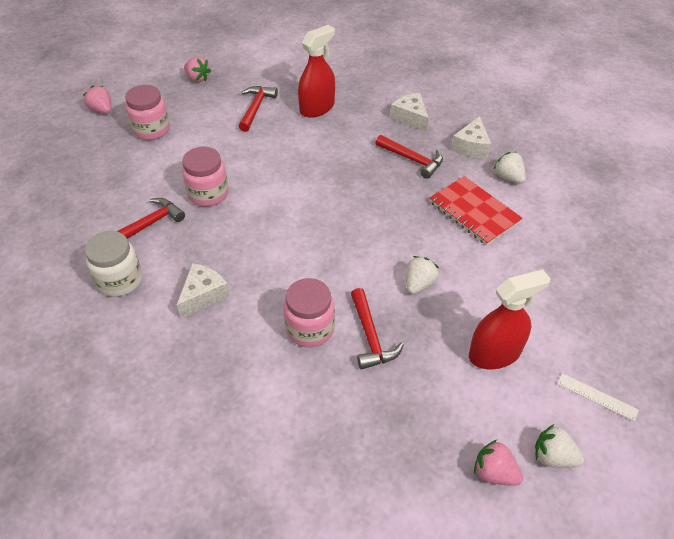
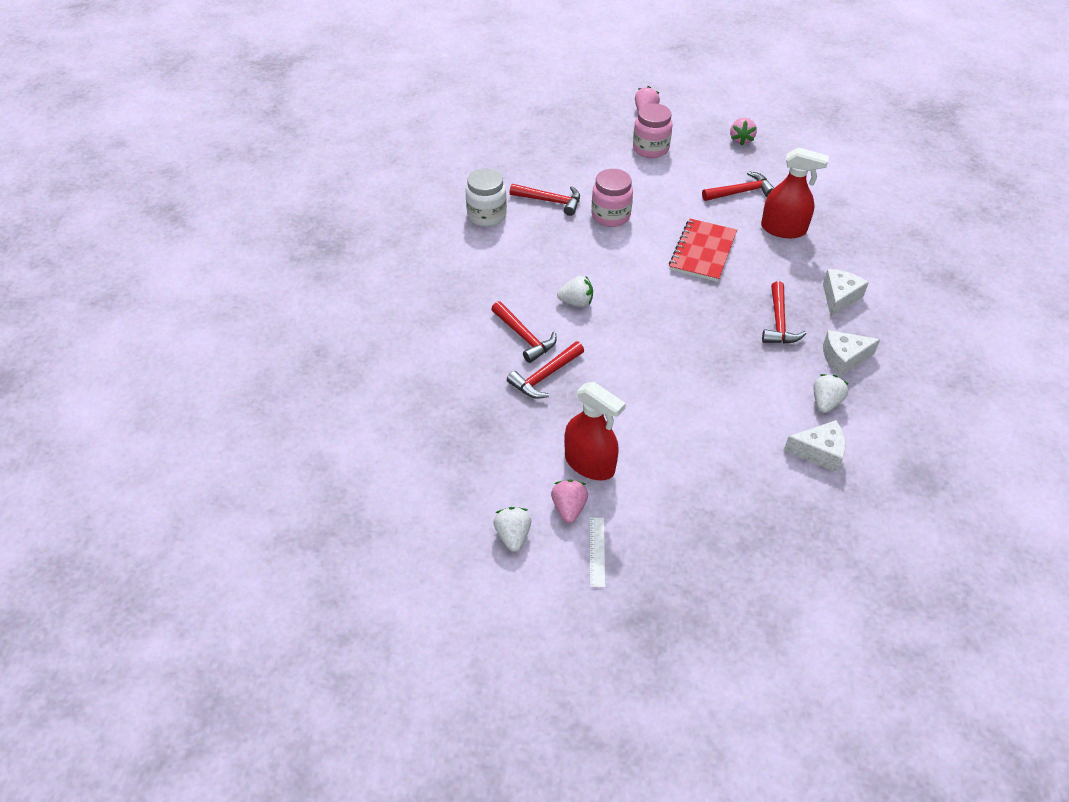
camera: 60 degrees right, 0 degrees up
white cheese [177,263,230,318] -> white cheese moved to [784,420,846,473]
pink jar [283,278,335,347] -> red hammer [491,301,557,363]
white strawberry [406,256,439,294] -> white strawberry moved to [557,276,593,307]
red notebook [429,176,523,246] -> red notebook moved to [669,219,737,282]
pink strawberry [474,440,523,486] -> pink strawberry moved to [551,480,588,523]

